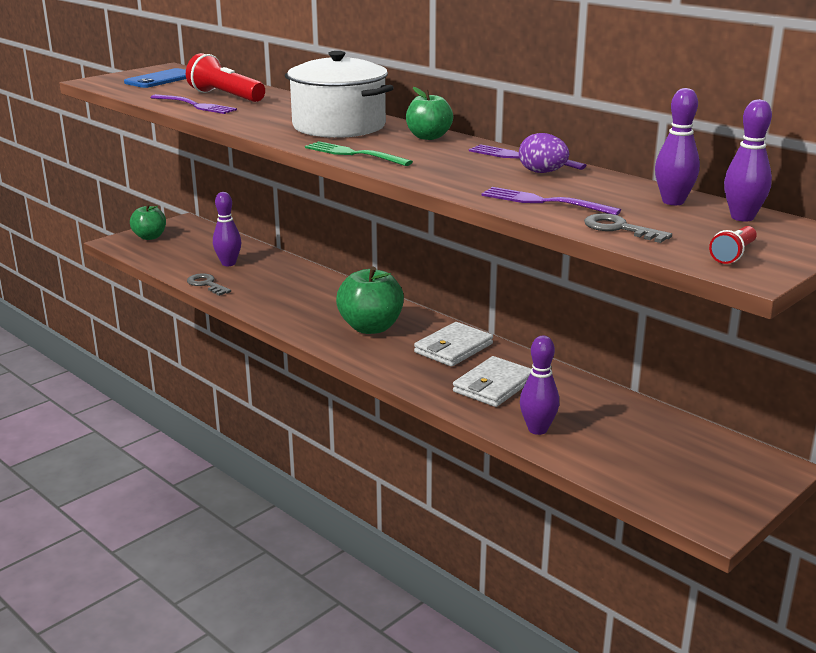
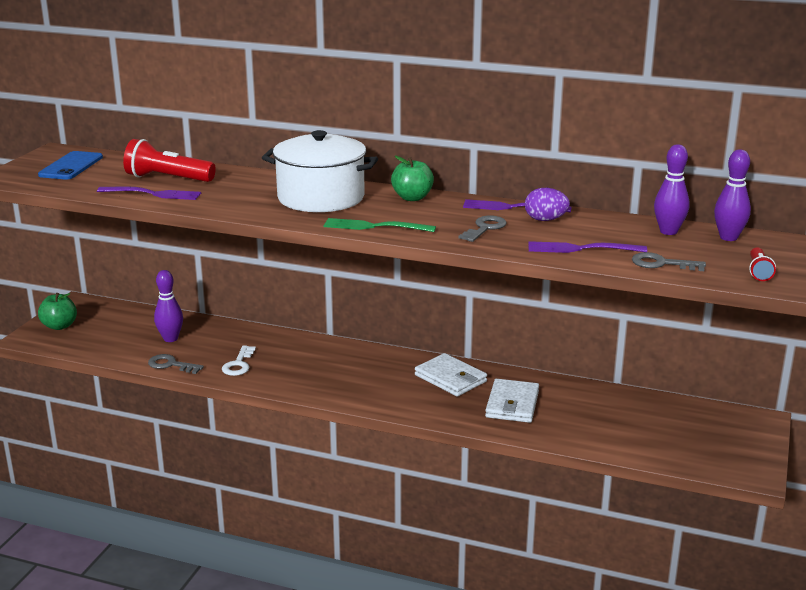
camera: 25 degrees left, 0 degrees up
green apple [336,267,404,334] -> none
white wallet [414,322,493,367] -> white wallet turned 60 degrees counterclockwise [415,353,487,396]
purple bowling pin [520,336,559,435] -> none
none -> white key [222,345,256,376]
none -> grey key [459,215,507,242]

